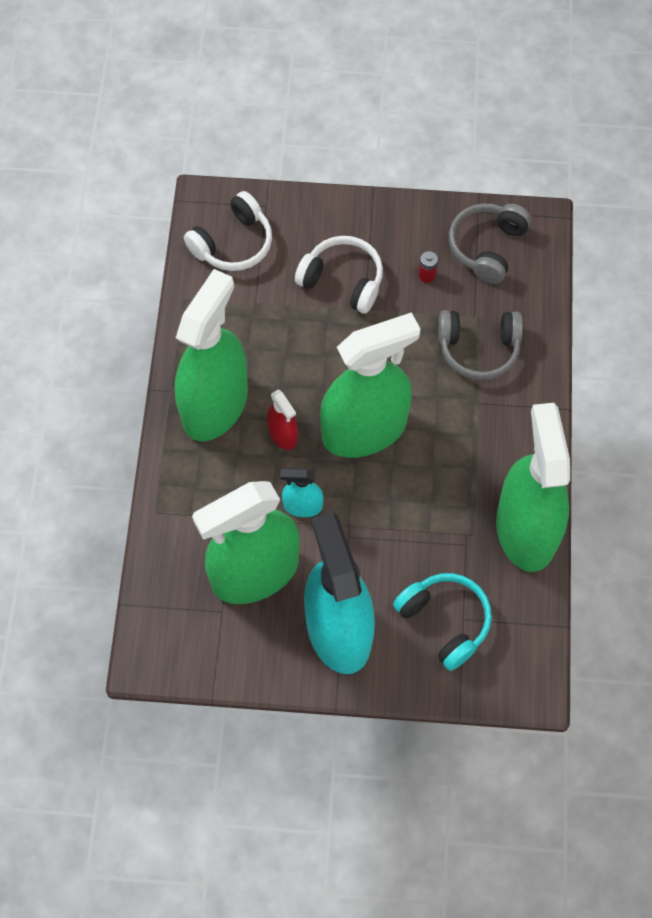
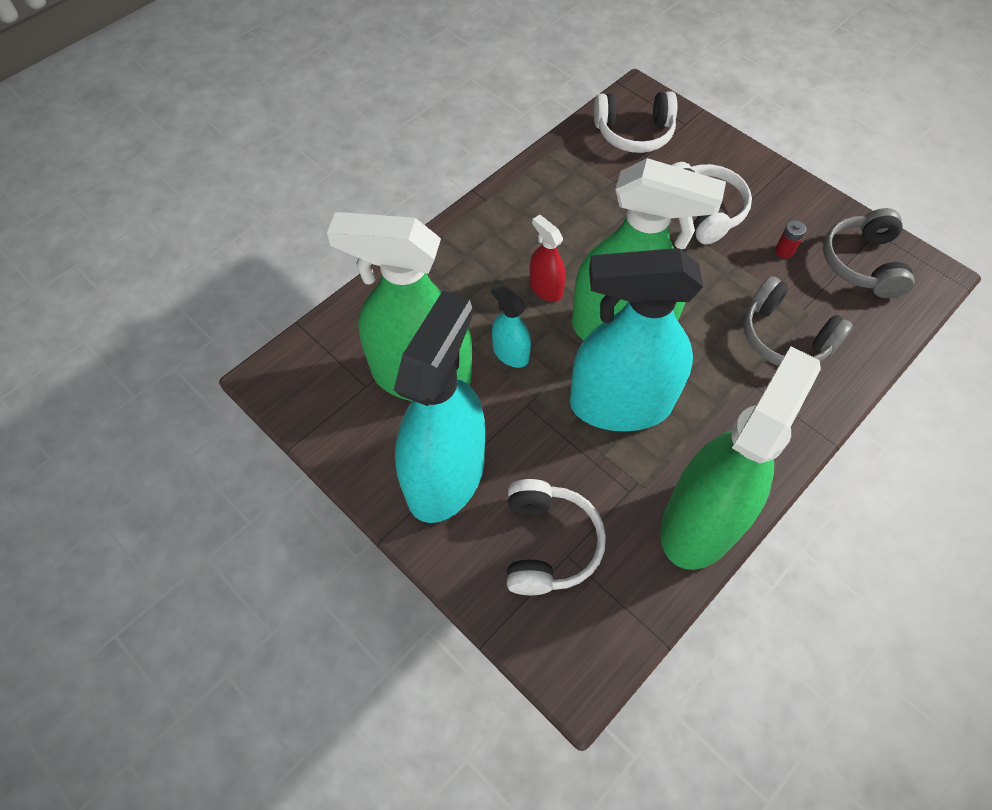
camera: 40 degrees right, 5 degrees down
green spray bottle [175,269,248,441] -> none
red spray bottle [267,389,298,450] -> red spray bottle turned 135 degrees clockwise [530,215,566,302]
turquoise headphones [393,573,492,671] -> white headphones [507,479,606,595]
grey headphones [449,203,531,284] -> grey headphones turned 60 degrees counterclockwise [823,208,915,298]
none -> turquoise spray bottle [570,248,703,431]

